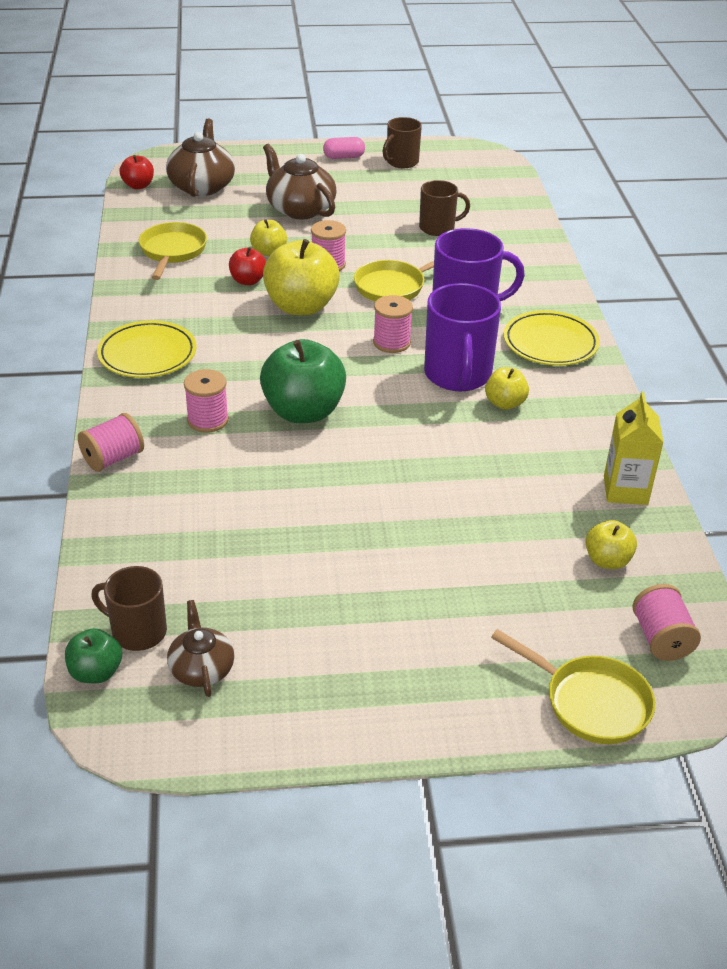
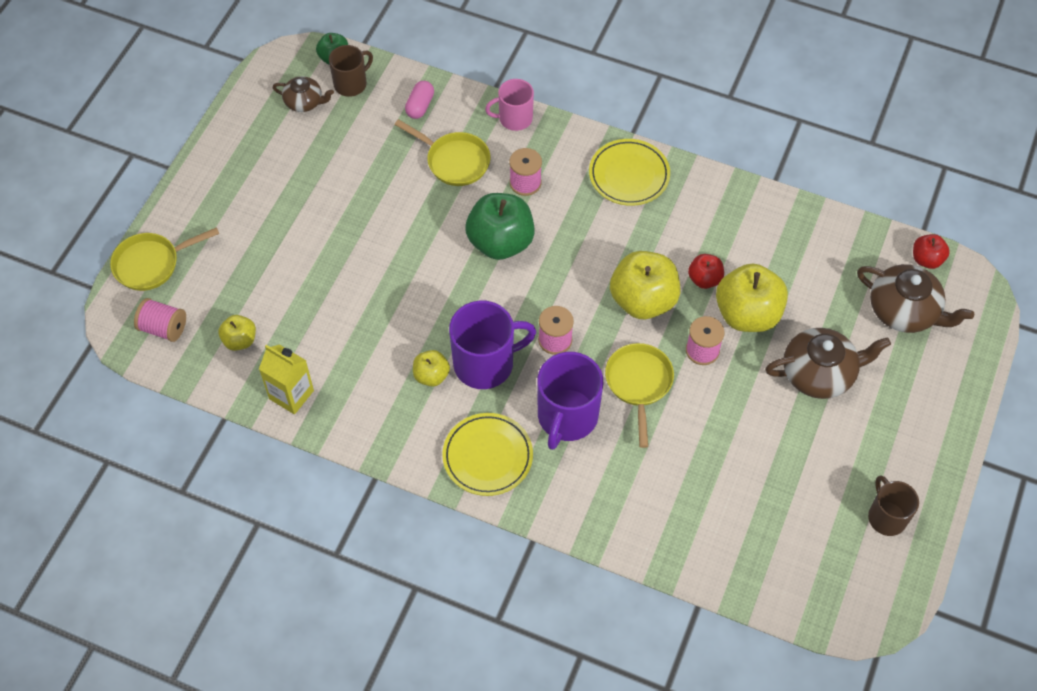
camera: 120 degrees right, 20 degrees up
pink spool [78,413,144,472] -> pink mug [485,79,534,131]
yellow pan [139,222,207,280] -> yellow pan moved to [394,119,491,186]
yellow apple [250,219,287,256] -> yellow apple [716,264,788,332], size x1.93
pink capsule [323,137,365,159] -> pink capsule moved to [405,81,434,119]
brown mug [419,180,470,236] -> none
purple mug [424,283,501,391] -> purple mug turned 135 degrees clockwise [449,300,536,389]

